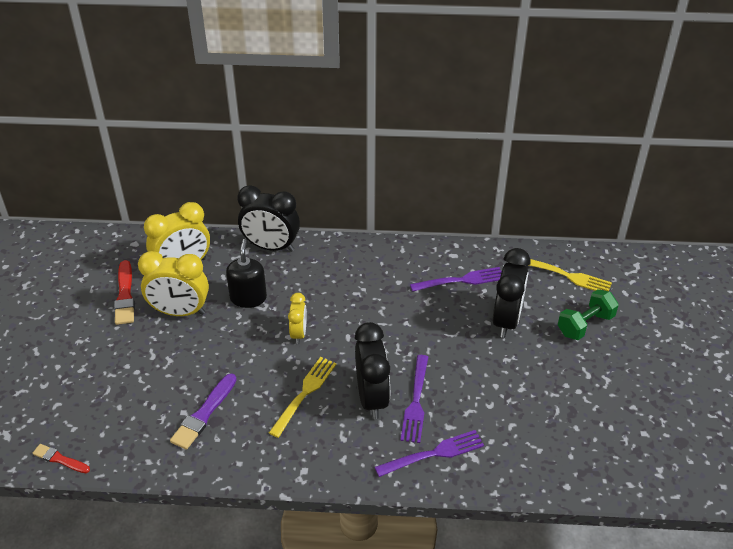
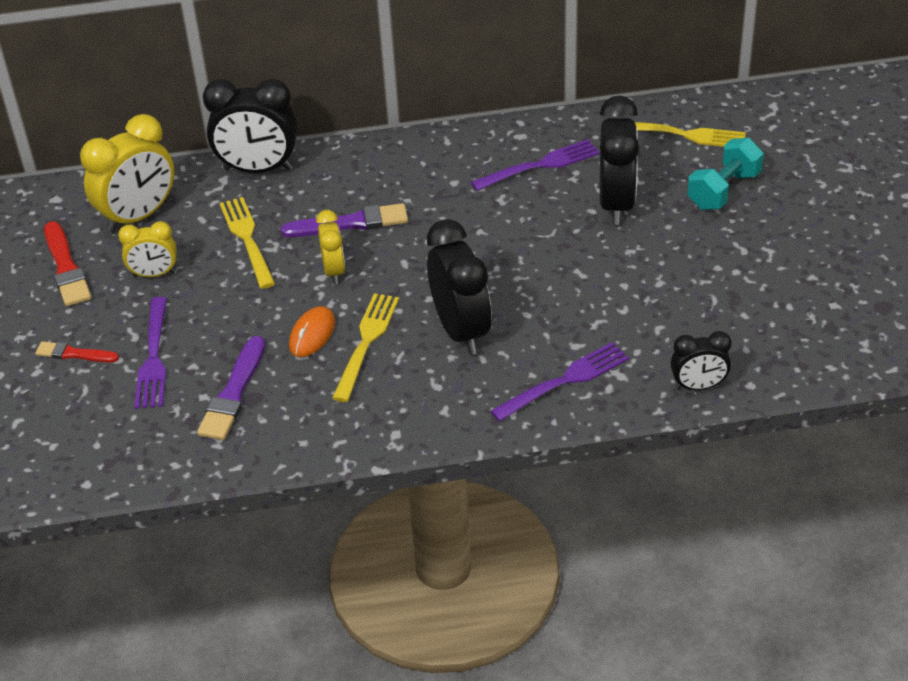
camera: 10 degrees left, 0 degrees up
red brush [32,444,90,473] -> red brush moved to [36,341,119,362]
yellow clock [138,251,209,316] -> yellow clock [118,221,177,277], size x0.57
black soap dispenser [226,239,267,308] -> yellow fork [219,197,275,289]
purple fork [400,355,428,443] -> purple fork moved to [135,297,167,409]
green dumbbell [558,289,619,340] -> turquoise dumbbell [687,138,764,210]
none -> purple brush [281,203,408,237]
none -> orange mouse [289,306,335,357]
none -> black clock [671,331,732,390]

